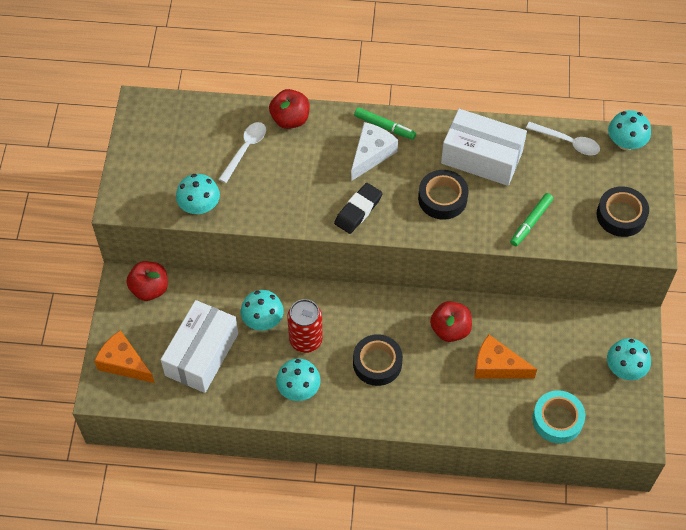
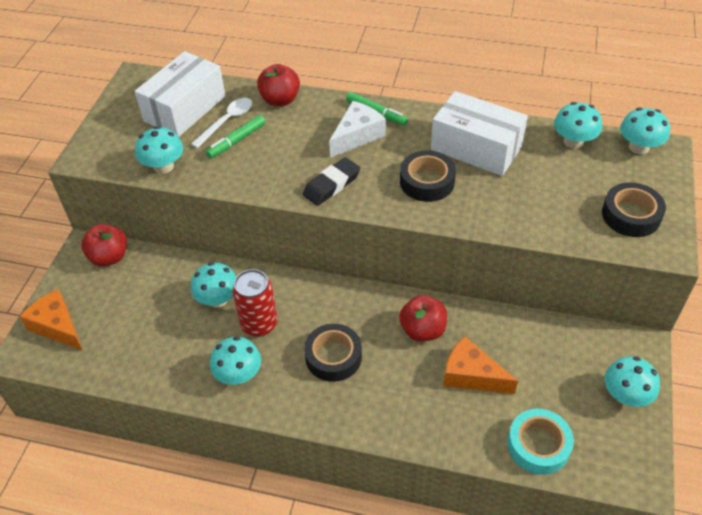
camera: 10 degrees right, 10 degrees down
white box [161,300,238,393] -> white box moved to [135,51,226,137]
green marker [510,193,553,246] -> green marker moved to [206,115,266,158]
white spoon [526,122,600,155] -> turquoise mushroom [554,102,602,149]

